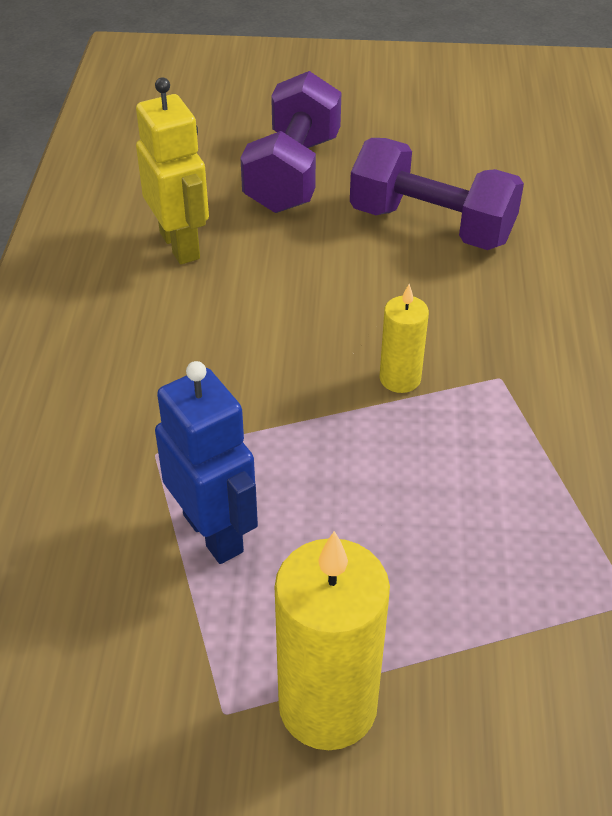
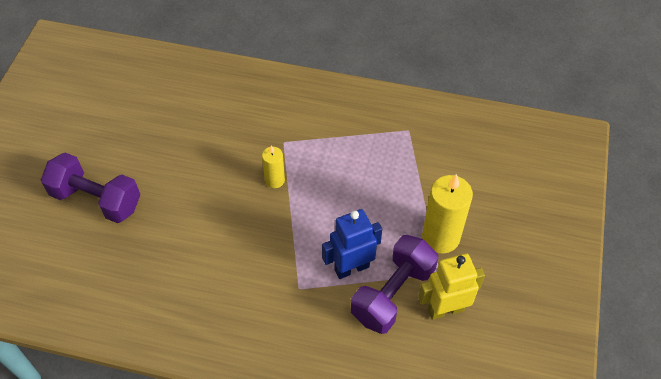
camera: 80 degrees left, 10 degrees up
yellow robot [136,77,209,264] -> yellow robot moved to [418,254,485,320]
purple dumbbell [350,138,524,250] -> purple dumbbell moved to [351,235,438,334]

